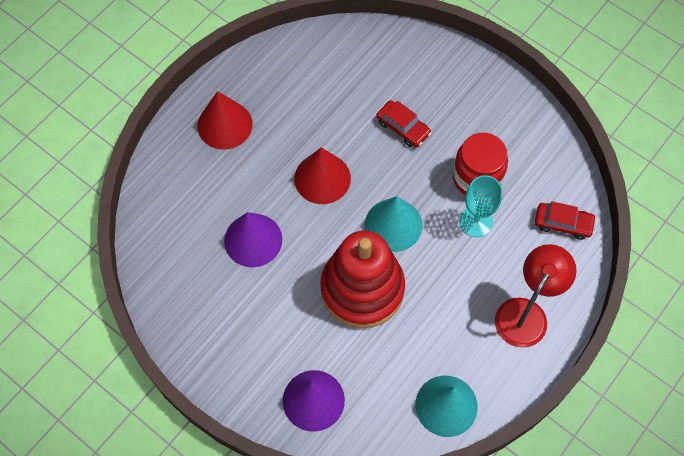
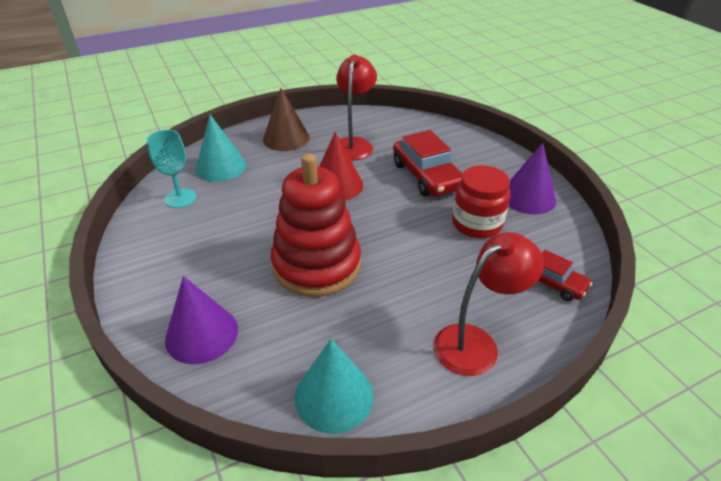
camera: 25 degrees right, 25 degrees down
red cone [197,91,253,150] -> brown cone [263,88,310,151]
purple cone [224,212,282,267] -> purple cone moved to [509,143,556,214]
turquoise cone [365,196,422,252] -> turquoise cone moved to [196,115,247,182]
red car [376,100,431,147] -> red car [393,130,462,197], size x1.72
turquoise goblet [459,175,502,237] -> turquoise goblet moved to [147,130,197,208]
none -> red lamp [336,55,377,160]

